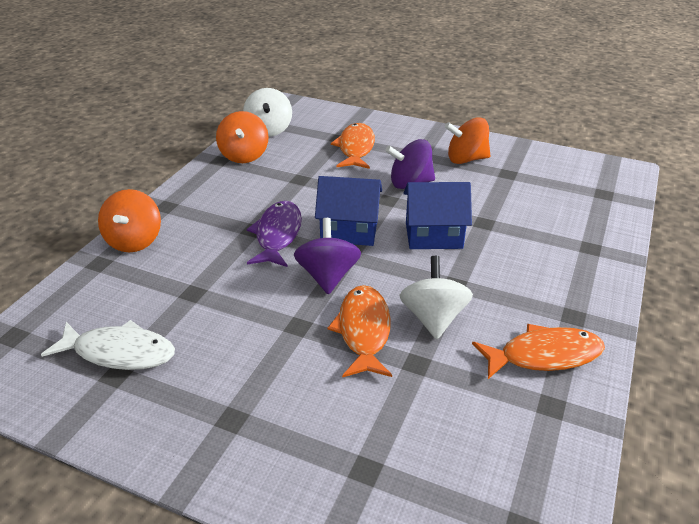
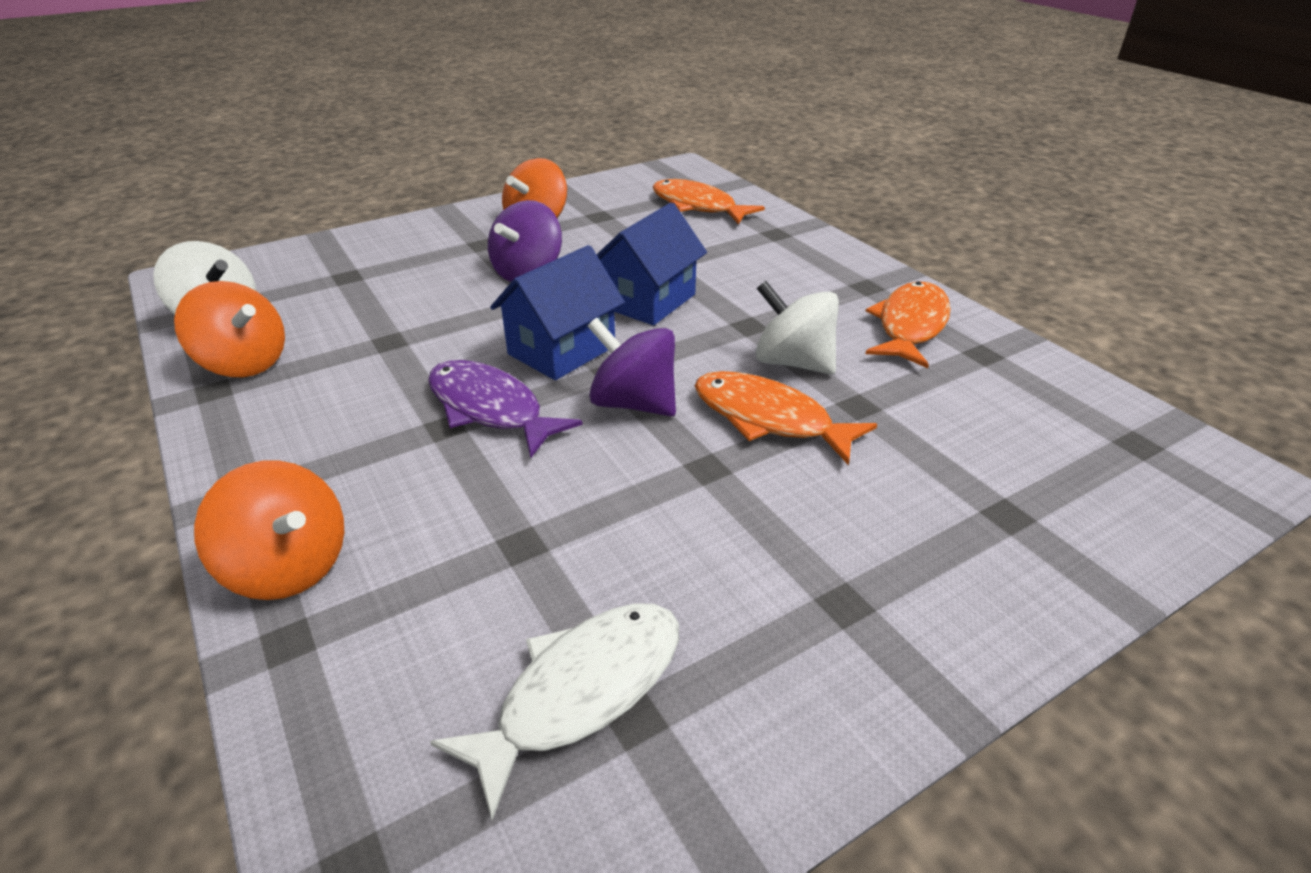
camera: 55 degrees left, 0 degrees up
orange fish [331,123,375,169] -> orange fish moved to [653,179,765,224]

